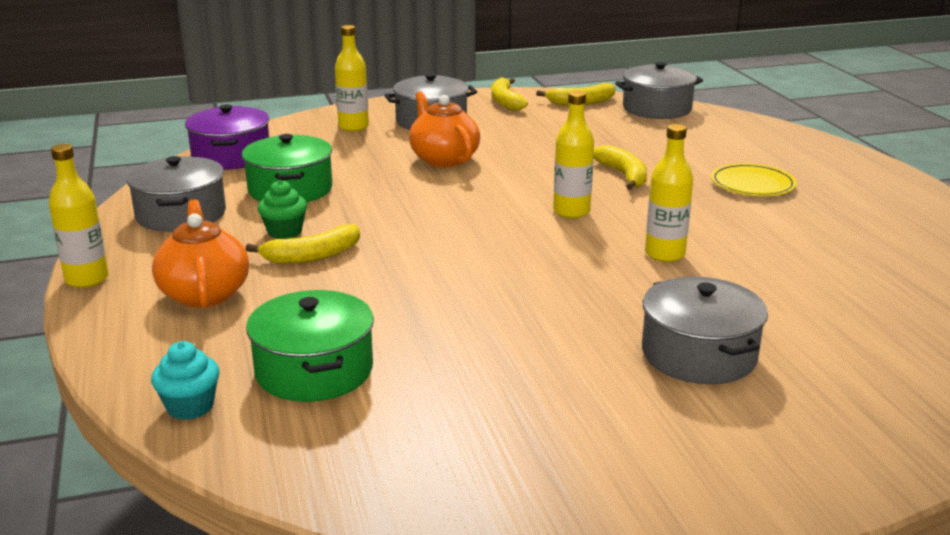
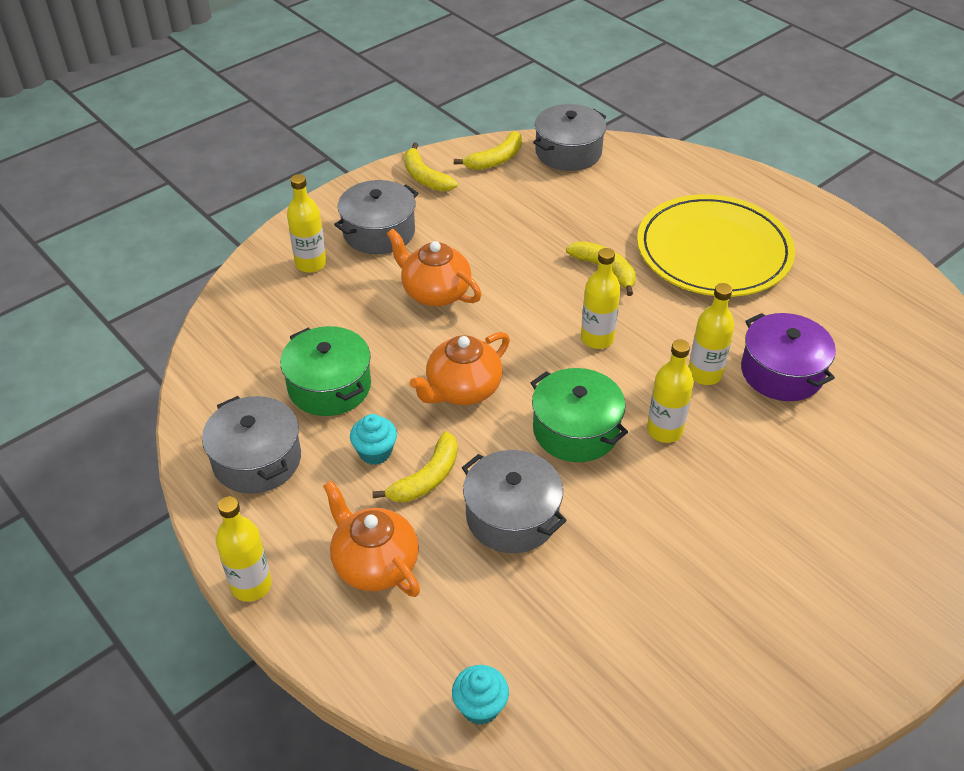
camera: 25 degrees left, 20 degrees up
purple pot [185,104,270,170] -> purple pot moved to [741,313,836,401]
green pot [246,290,374,402] -> green pot moved to [531,368,628,462]
green cupcake [258,180,307,239] -> turquoise cupcake [350,414,397,465]
grey pot [642,276,768,384] -> grey pot moved to [462,450,567,553]
yellow plate [711,163,797,196] -> yellow plate [637,194,795,297], size x2.08
none -> orange teapot [410,332,510,405]
none -> yellow bottle [647,339,694,443]

